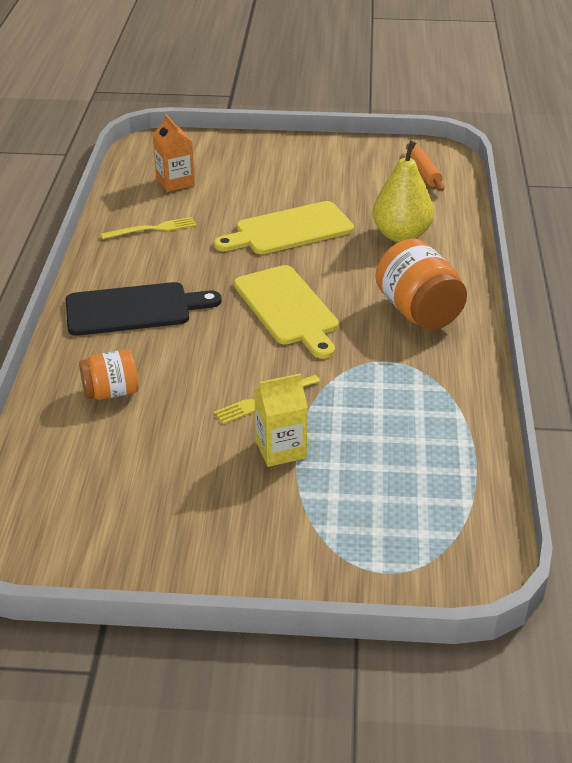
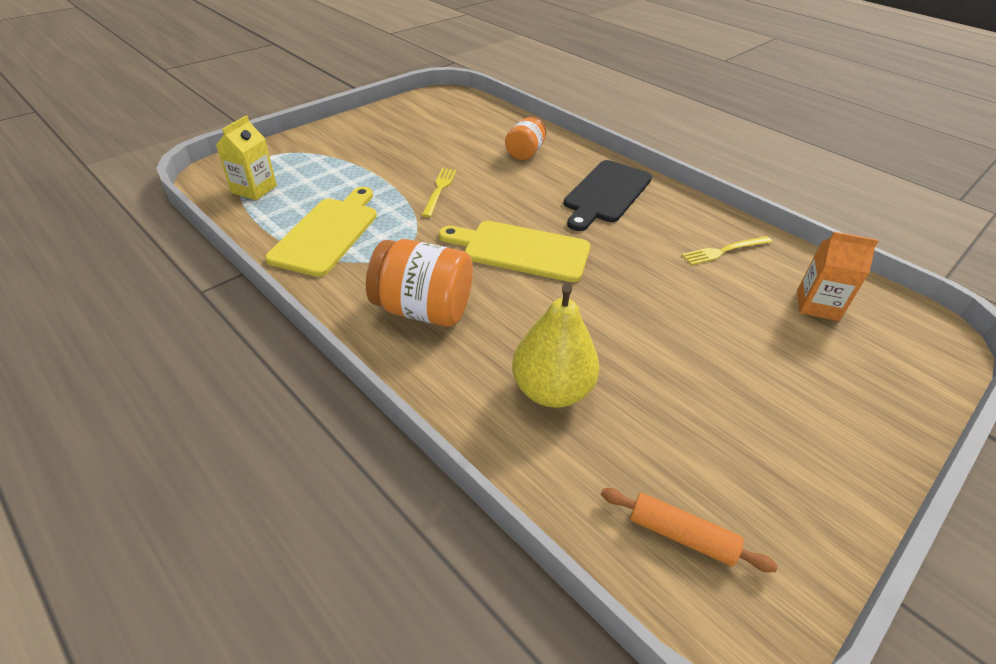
camera: 130 degrees right, 5 degrees up
yellow fork [101,217,197,239] -> yellow fork turned 45 degrees clockwise [682,236,772,265]
yellow cutting board [214,201,354,254] -> yellow cutting board moved to [265,187,377,277]
yellow carton [254,373,308,467] -> yellow carton moved to [216,115,277,200]

